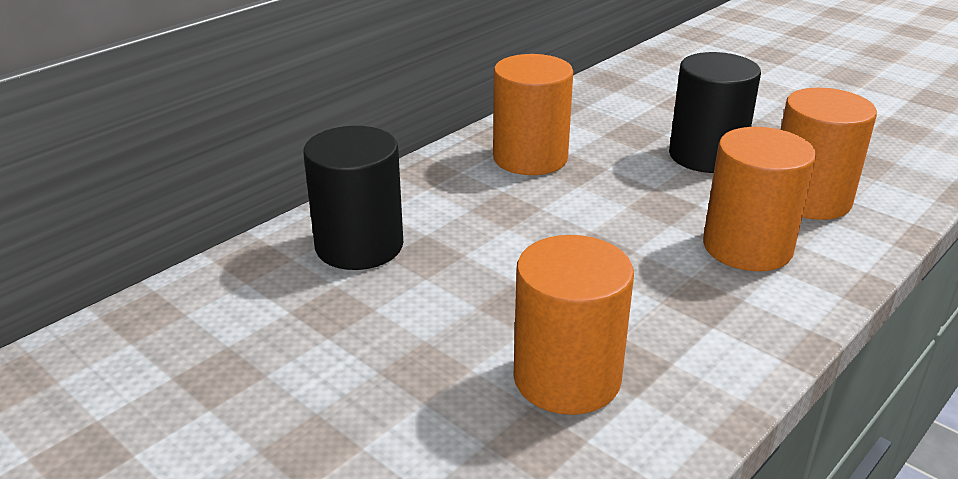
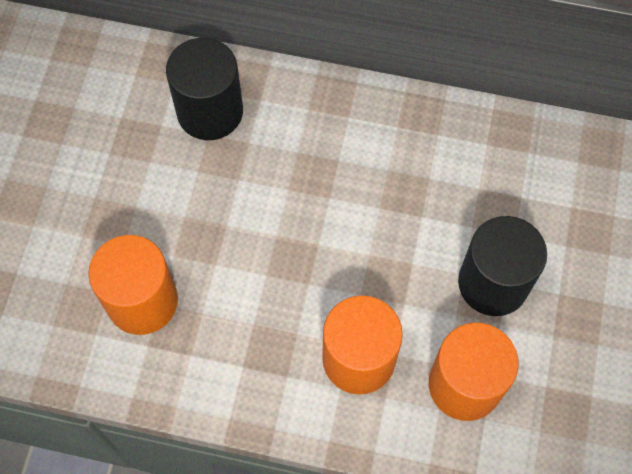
camera: 60 degrees right, 35 degrees up
orange cylinder [493,54,573,175] -> none

